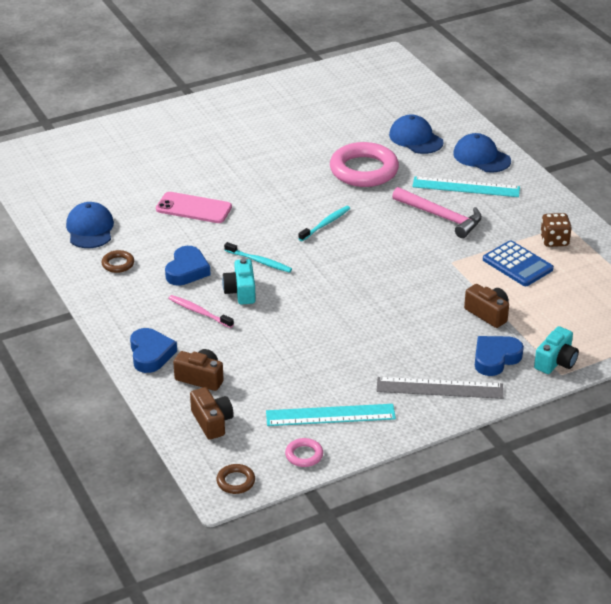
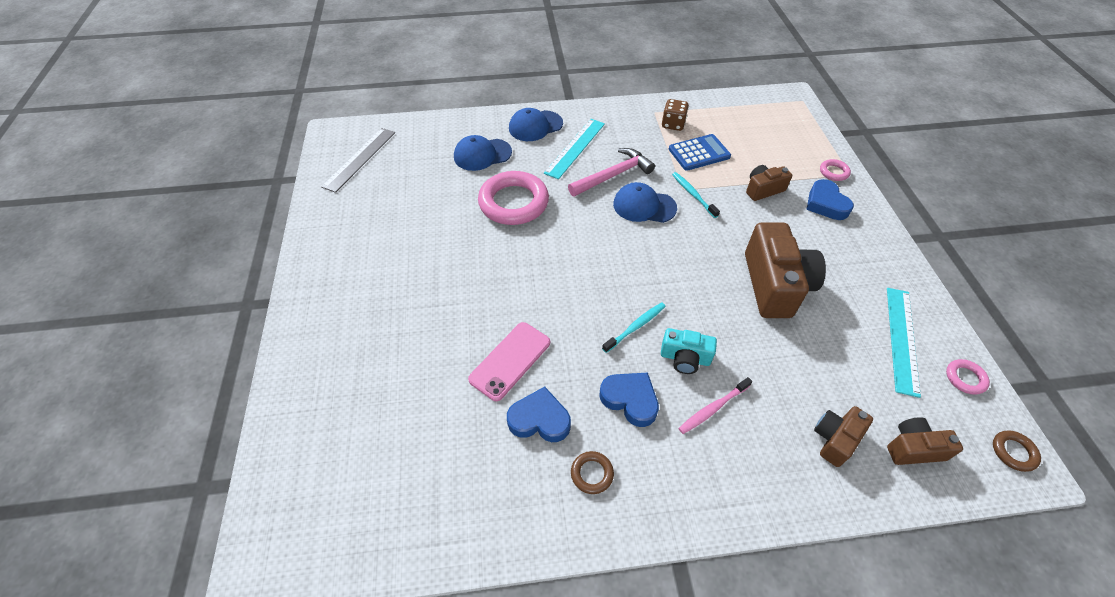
camera: 70 degrees left, 15 degrees up
blue cap [66,202,114,248] -> blue cap moved to [613,182,677,223]
blue heart [130,328,177,373] -> blue heart moved to [507,387,571,442]
turquoise toothbrush [298,206,350,241] -> turquoise toothbrush moved to [672,172,720,218]
grey ruler [377,377,503,399] -> grey ruler moved to [321,128,395,193]
turquoise camera [534,326,579,374] -> pink ring [820,159,851,181]
none -> brown camera [745,222,826,318]

